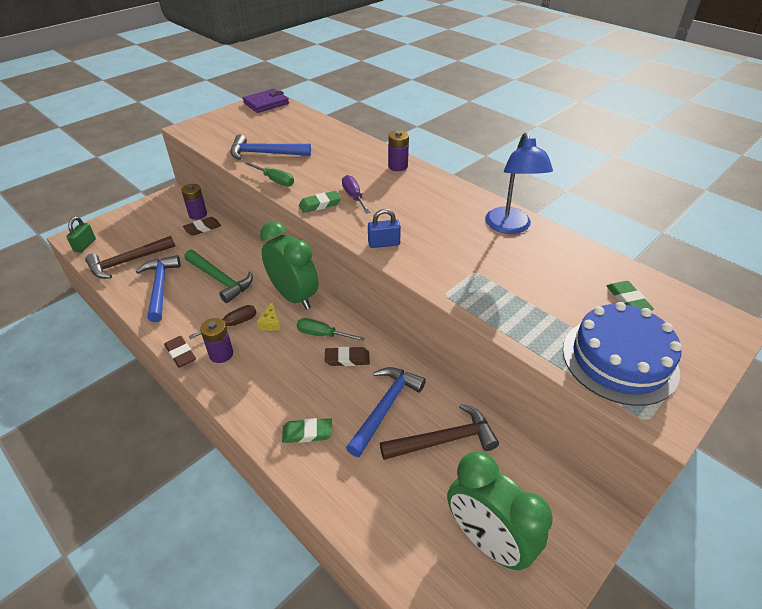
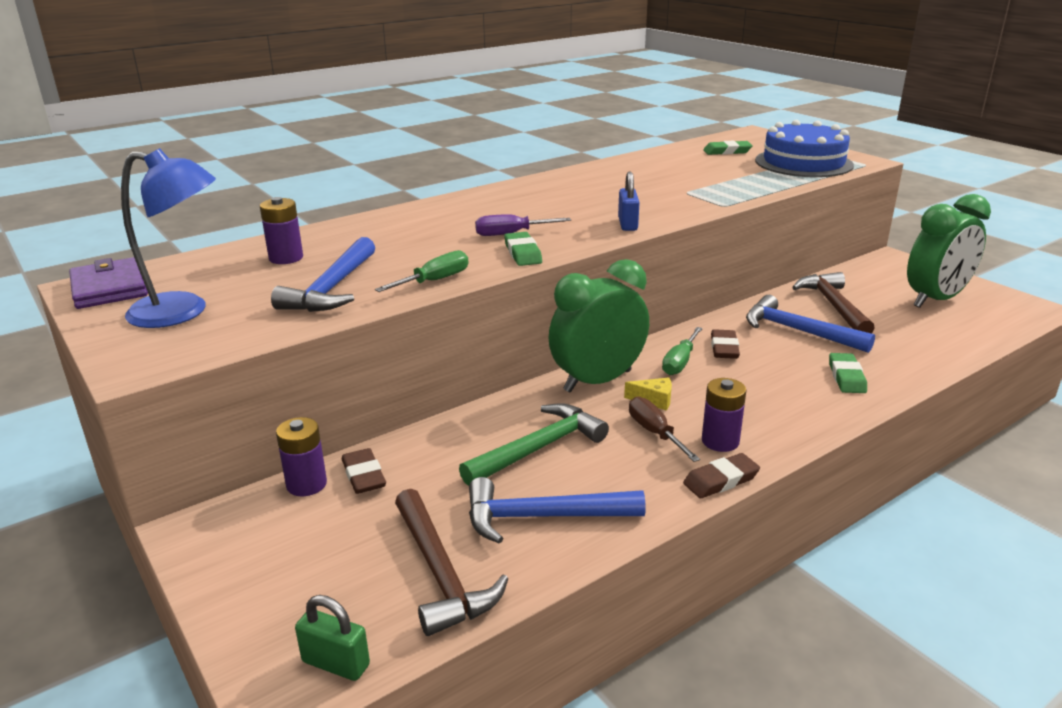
camera: 80 degrees left, 15 degrees down
purple battery [388,130,409,171] -> purple battery moved to [260,197,303,264]
blue lamp [485,132,553,234] -> blue lamp moved to [121,148,216,328]

